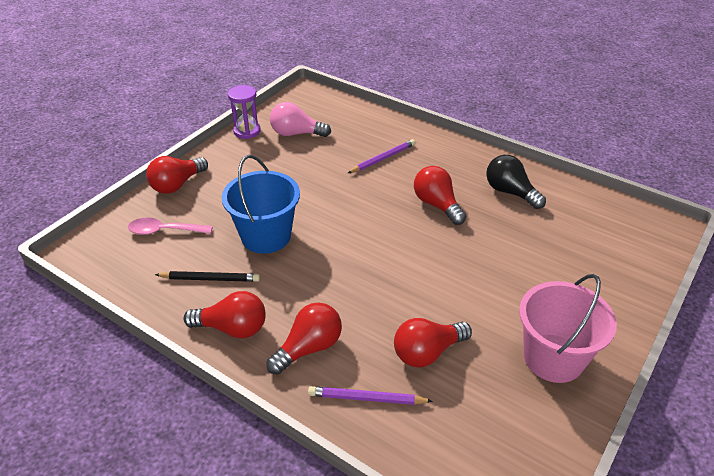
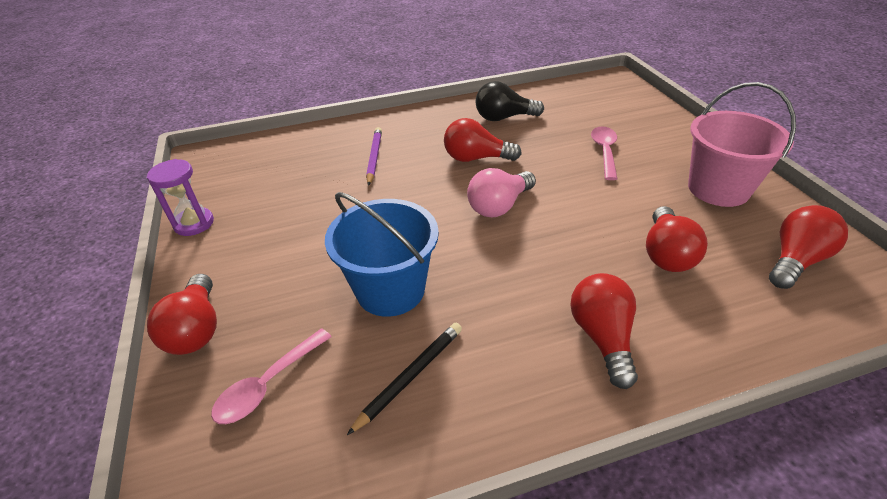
camera: 50 degrees left, 0 degrees up
red light bulb [184,291,266,339] -> red light bulb moved to [769,205,848,289]
pink light bulb [270,102,331,137] -> pink light bulb moved to [467,168,536,217]
purple pencil [308,386,433,405] -> none
none -> pink spoon [591,126,617,180]

